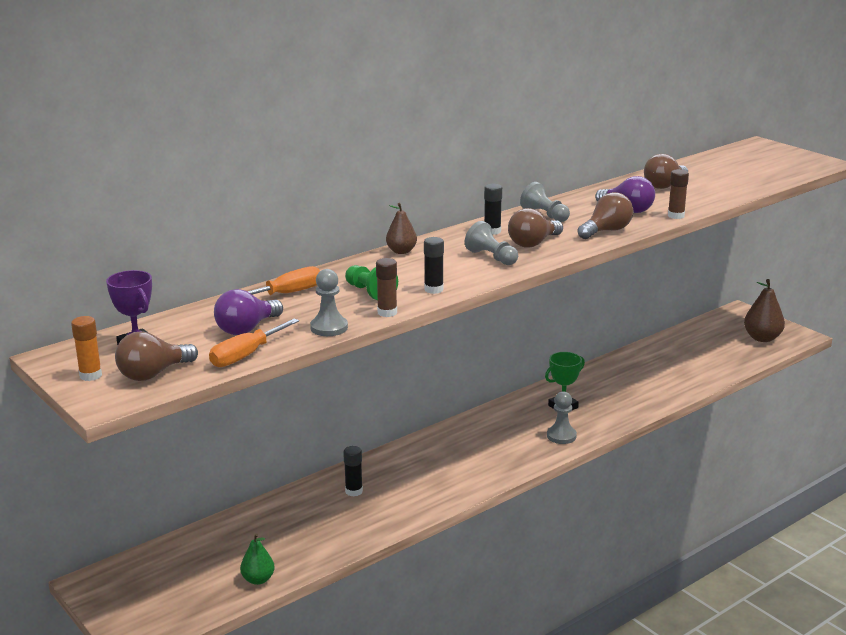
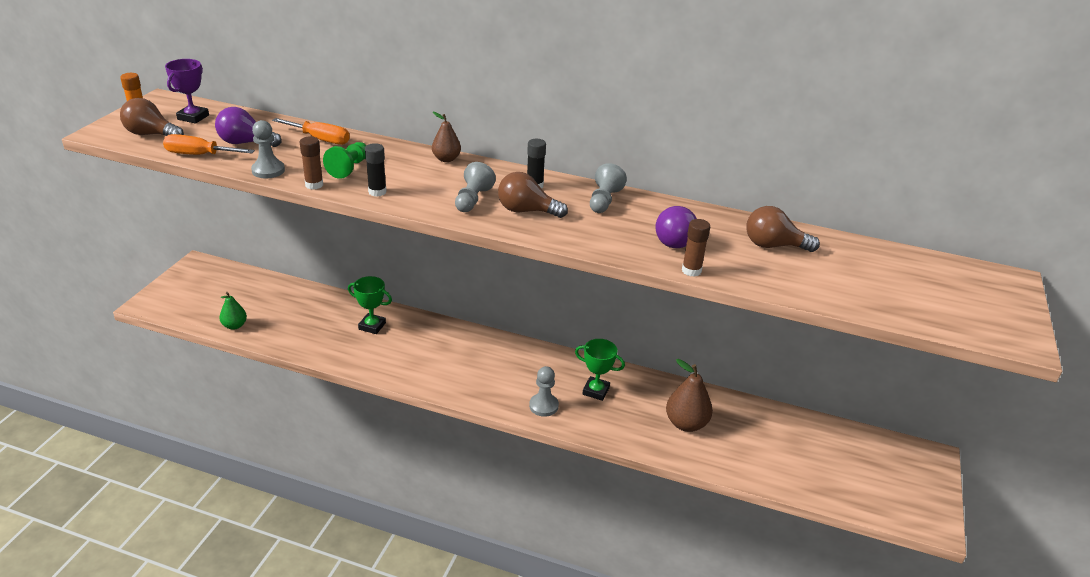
camera: 55 degrees right, 10 degrees up
black glue stick [343,446,363,496] -> green trophy [348,276,392,334]
brown light bulb [578,192,633,239] -> none
brown pear [744,279,785,342] -> brown pear moved to [666,359,713,432]

